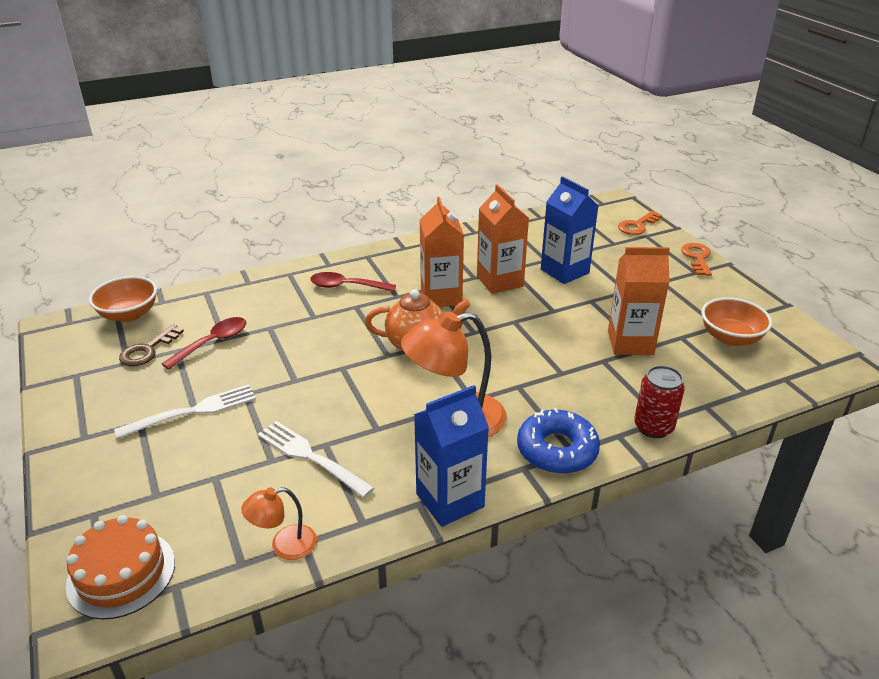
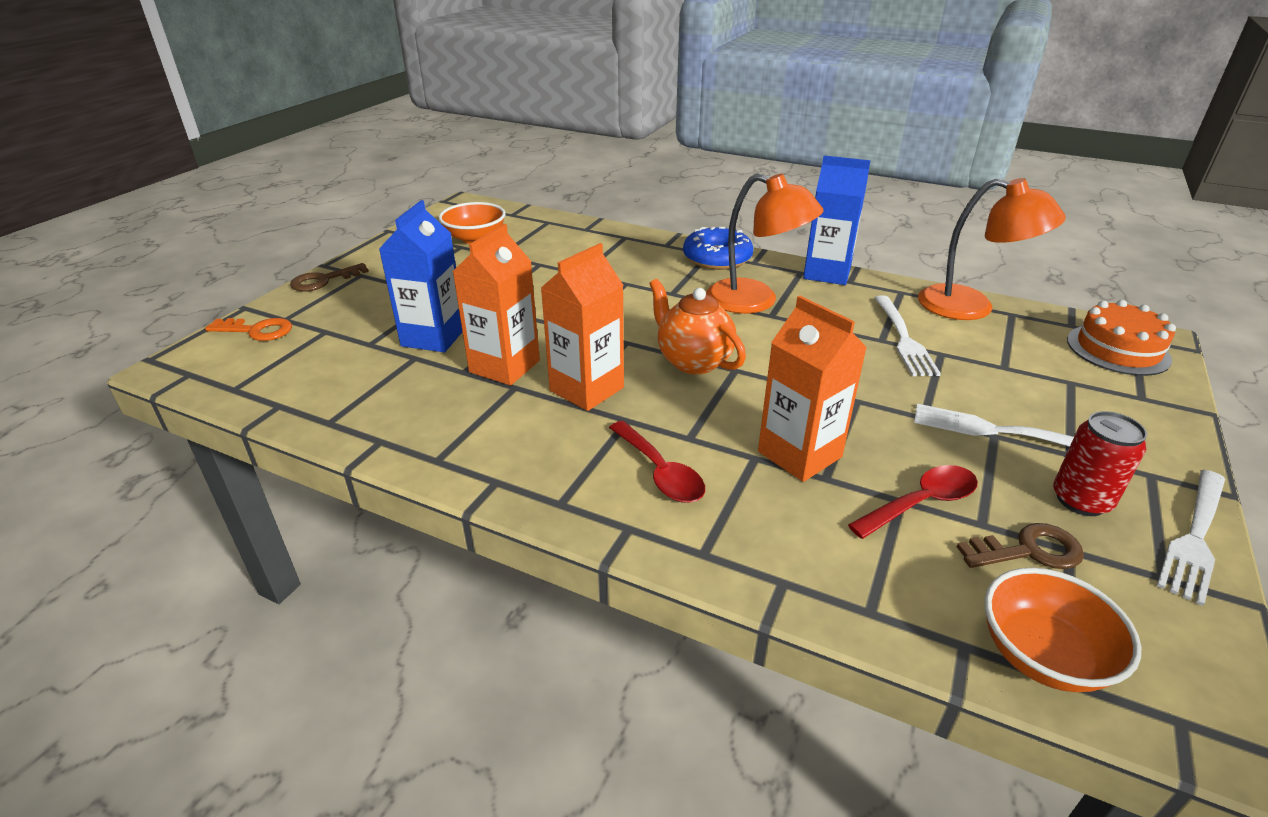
camera: 130 degrees left, 0 degrees up
red spoon [162,317,246,370] -> red spoon turned 150 degrees clockwise [848,465,978,539]
orange lamp [241,487,317,560] -> orange lamp [918,178,1066,320], size x1.89
orange carton [608,247,670,355] -> orange carton moved to [758,296,867,482]
red can [634,365,685,438] -> red can moved to [1053,411,1147,516]
orange key [681,243,712,276] -> brown key [290,263,369,291]
none -> white fork [1157,470,1225,606]

